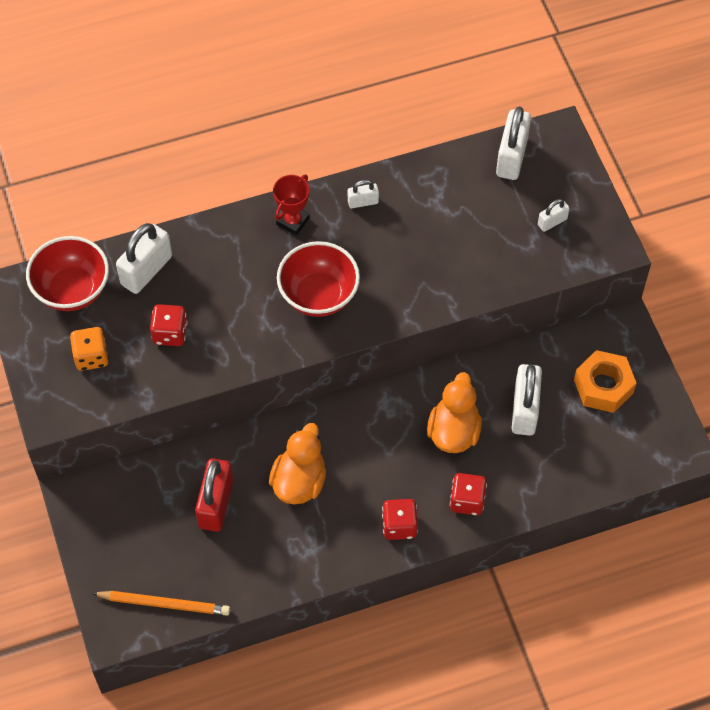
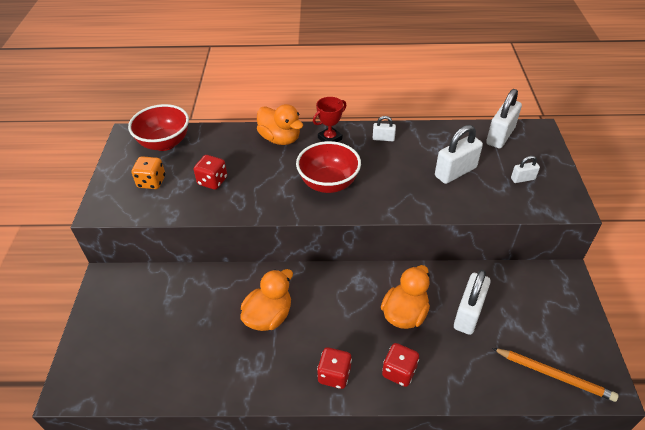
camera: 20 degrees right, 15 degrees down
orange pencil [92,591,230,616] -> orange pencil moved to [492,348,618,402]
white padlock [116,223,172,294] -> white padlock moved to [435,125,483,184]
red padlock [195,458,233,532] -> none
orange nut [574,350,637,413] -> none
none -> orange duck [257,104,303,145]

